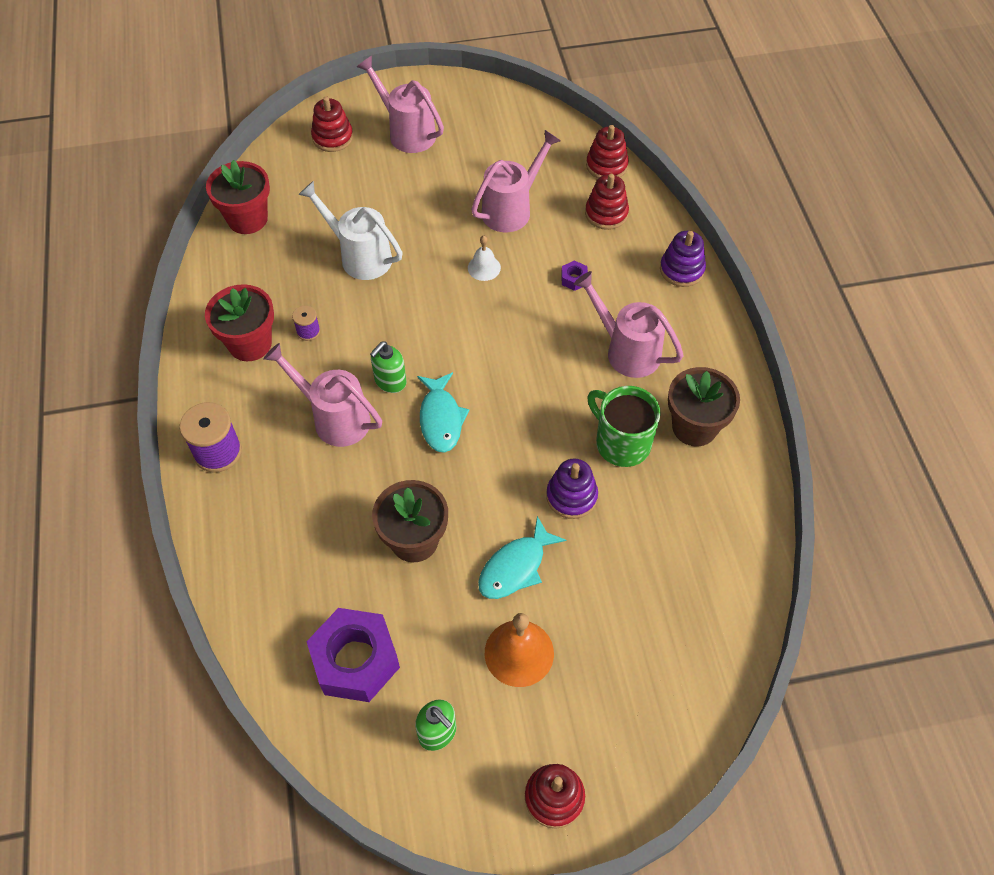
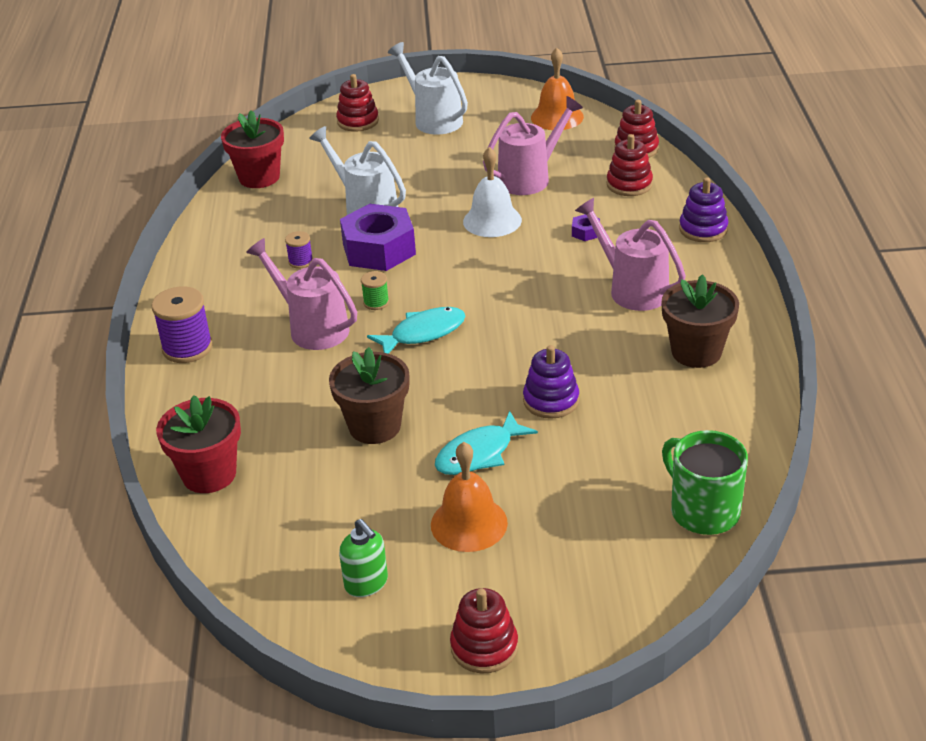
camera: 10 degrees right, 20 degrees down
red flower pot [205,284,274,361] -> red flower pot moved to [156,395,241,493]
purple nut [306,608,400,702] -> purple nut moved to [340,204,416,271]
pink watering can [357,56,444,153] -> white watering can [388,42,468,135]
green soap dispenser [370,341,406,393] -> green spool [361,271,389,310]
turquoise fish [417,372,469,453] -> turquoise fish turned 120 degrees counterclockwise [367,307,465,354]
white bell [468,236,501,281] -> white bell [463,147,522,237], size x1.68
green mug [587,386,661,467] -> green mug moved to [662,430,748,535]
none -> orange bell [531,48,584,130]

